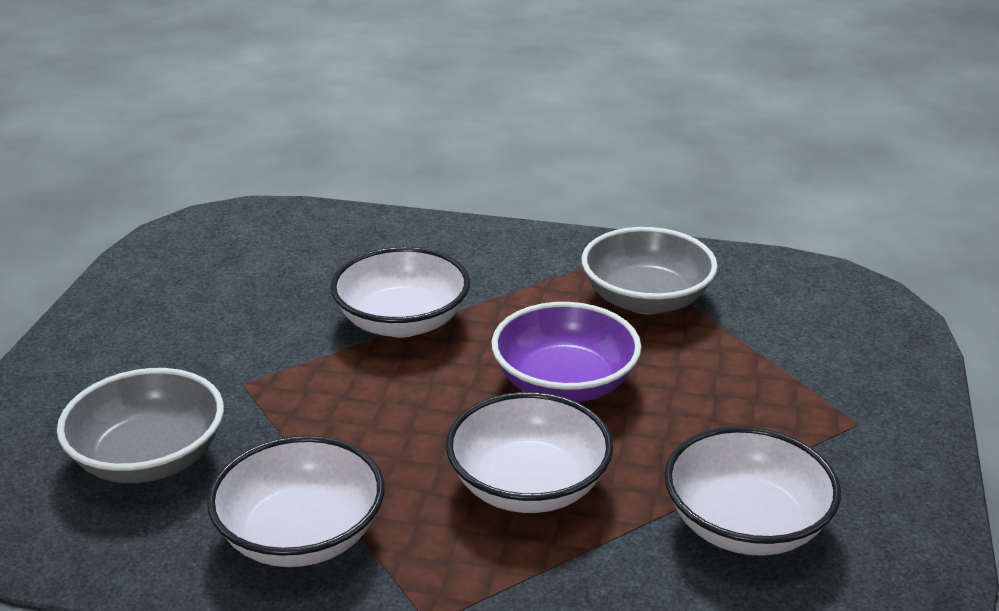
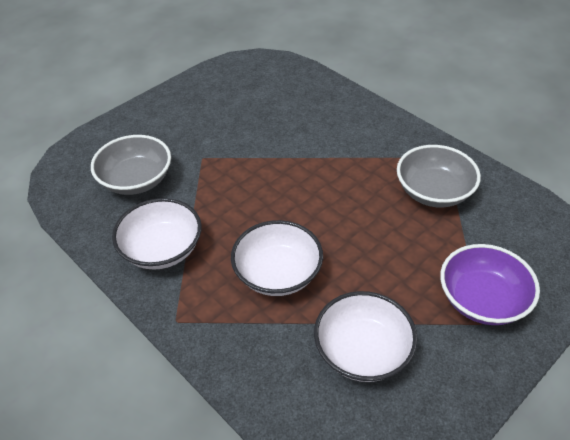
camera: 35 degrees right, 15 degrees up
white bowl [330,247,470,338] -> none
purple bowl [491,302,641,402] -> purple bowl moved to [440,244,540,325]

